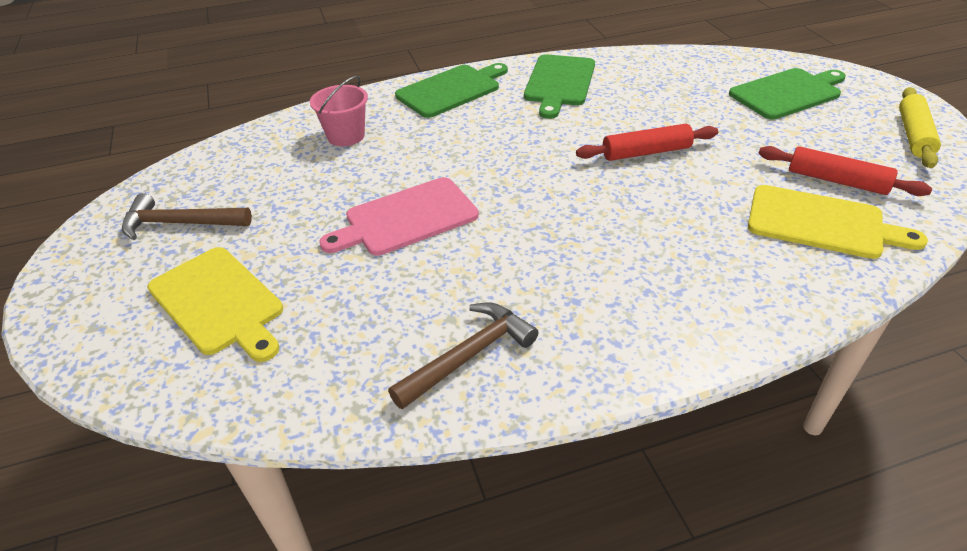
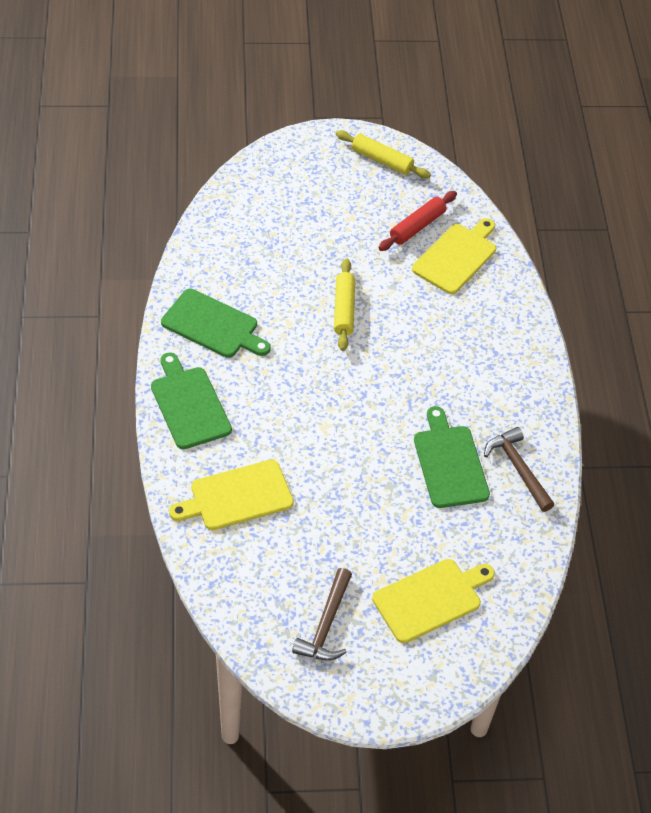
camera: 80 degrees left, 10 degrees up
pink bucket [310,76,368,146] -> yellow cutting board [169,460,294,530]
pink cutting board [319,177,479,256] -> none
red rolling pin [576,124,718,161] -> yellow rolling pin [334,258,355,351]
green cutting board [729,68,846,120] -> green cutting board moved to [414,406,490,508]

